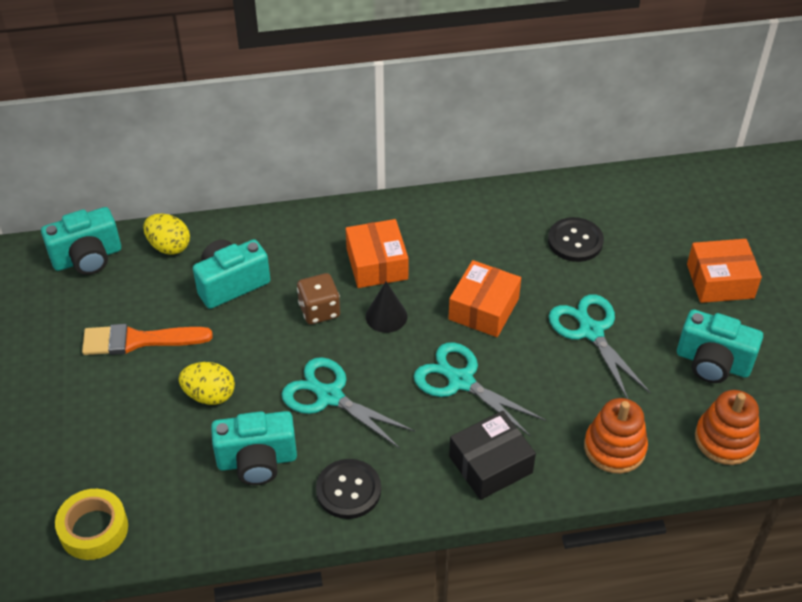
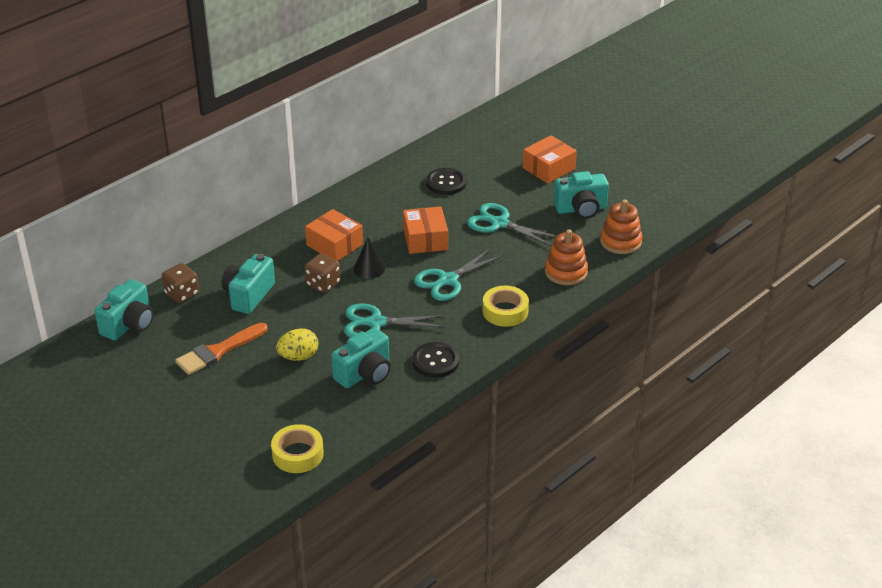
camera: 35 degrees left, 10 degrees down
yellow egg [143,214,190,255] -> brown dice [162,263,199,303]
turquoise scissors [414,342,546,437] -> turquoise scissors turned 45 degrees counterclockwise [414,248,504,301]
black box [449,411,536,500] -> yellow tape [482,286,529,327]

